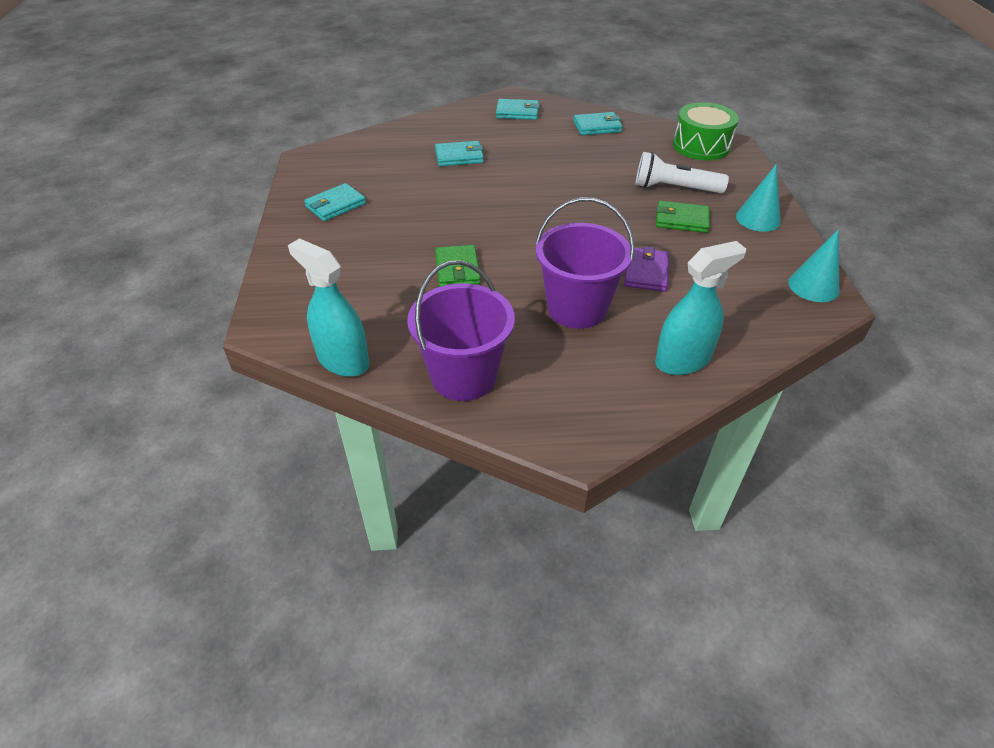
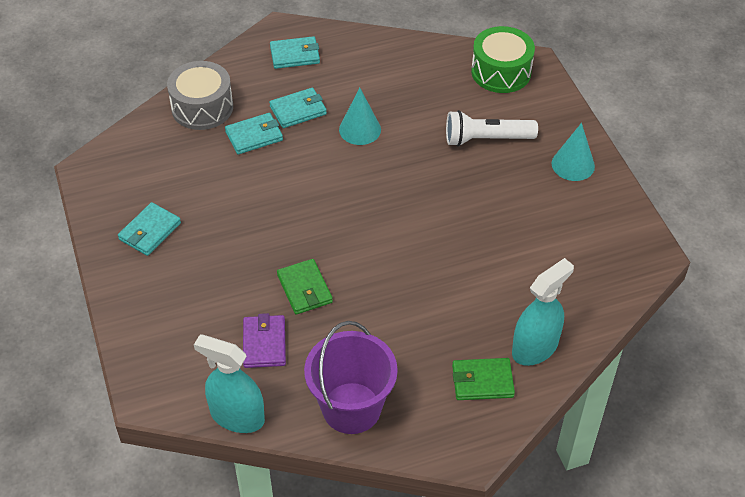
camera: 15 degrees left, 5 degrees up
purple bucket [535,197,635,329] -> none
turquoise wallet [573,112,623,135] -> turquoise wallet moved to [269,88,327,128]
purple wallet [624,246,669,292] -> purple wallet moved to [243,313,286,368]
green wallet [656,201,710,233] -> green wallet moved to [452,358,515,400]
turquoise cone [788,230,839,302] -> turquoise cone moved to [339,87,381,145]
none -> grey drum [167,61,233,130]

